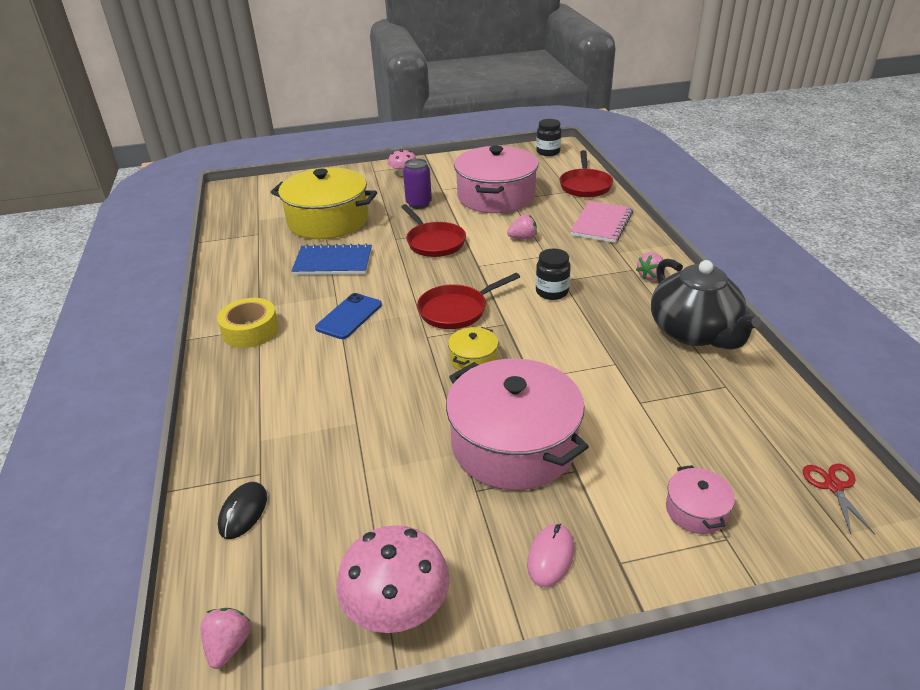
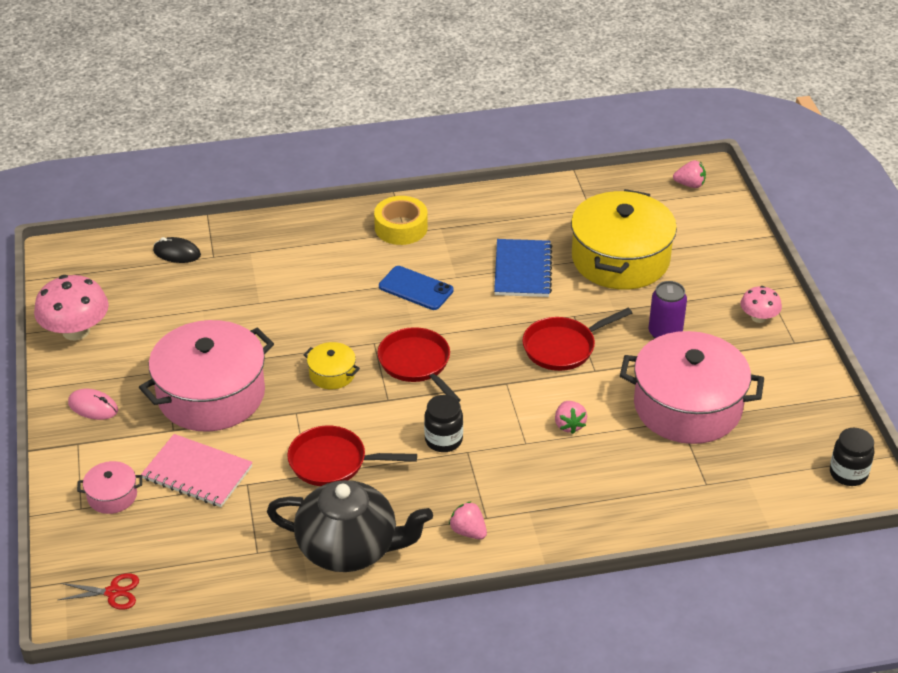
camera: 90 degrees right, 5 degrees up
pink strawberry [201,608,251,669] -> pink strawberry moved to [673,160,706,188]
red pan [559,150,613,197] -> red pan moved to [287,425,417,486]
pink notebook [570,201,633,243] -> pink notebook moved to [141,434,253,507]
black teapot [651,259,761,350] -> black teapot turned 150 degrees counterclockwise [267,480,433,572]

